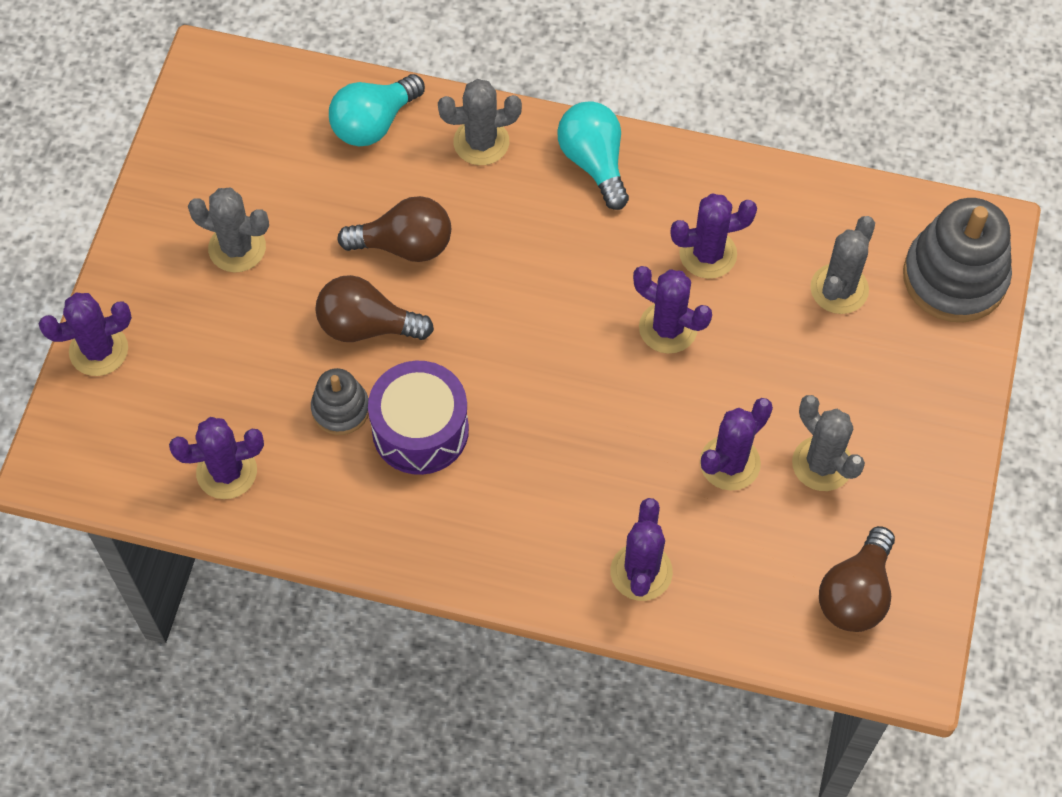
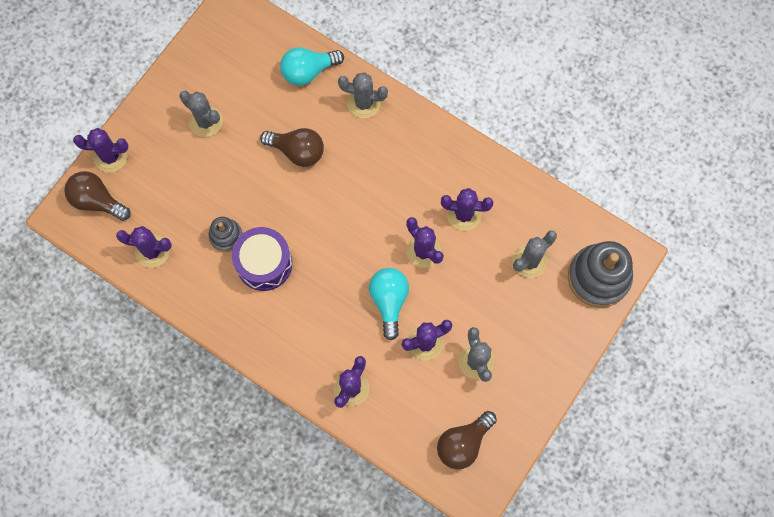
camera: 20 degrees right, 10 degrees up
brown light bulb [315,275,434,342] -> brown light bulb moved to [64,171,131,221]
turquoise light bulb [557,101,629,210] -> turquoise light bulb moved to [369,268,409,341]

